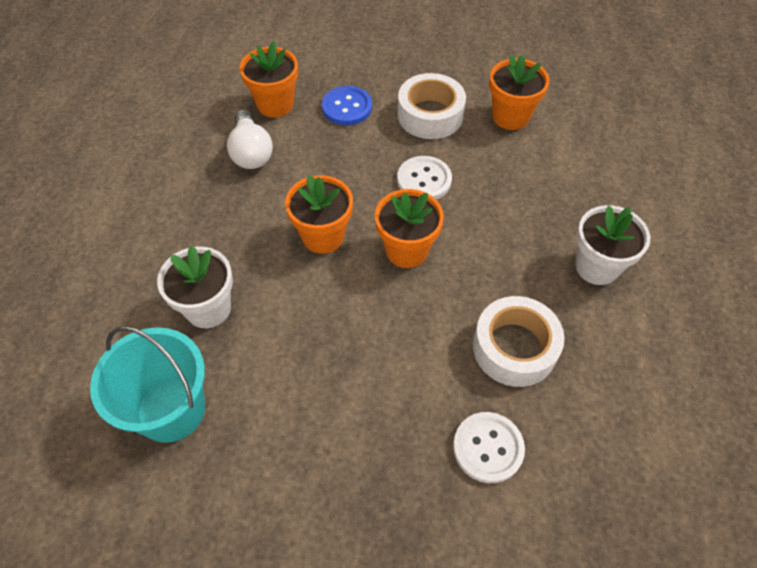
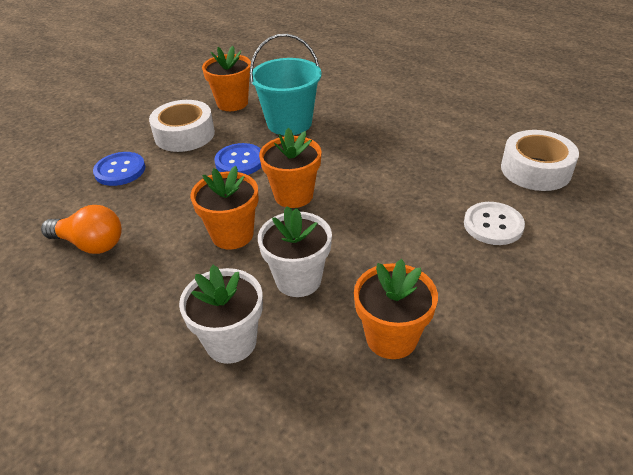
camera: 55 degrees left, 15 degrees down
turquoise bucket [90,326,205,443] -> turquoise bucket moved to [250,34,322,135]
white light bulb [227,110,273,169] -> orange light bulb [41,205,122,254]
orange flower pot [239,41,298,118] -> orange flower pot moved to [354,259,438,359]
white button [397,156,452,199] -> blue button [214,143,261,175]
white tape [473,296,565,387] -> white tape moved to [501,130,579,191]
white flower pot [575,205,650,285] -> white flower pot moved to [258,206,332,297]

